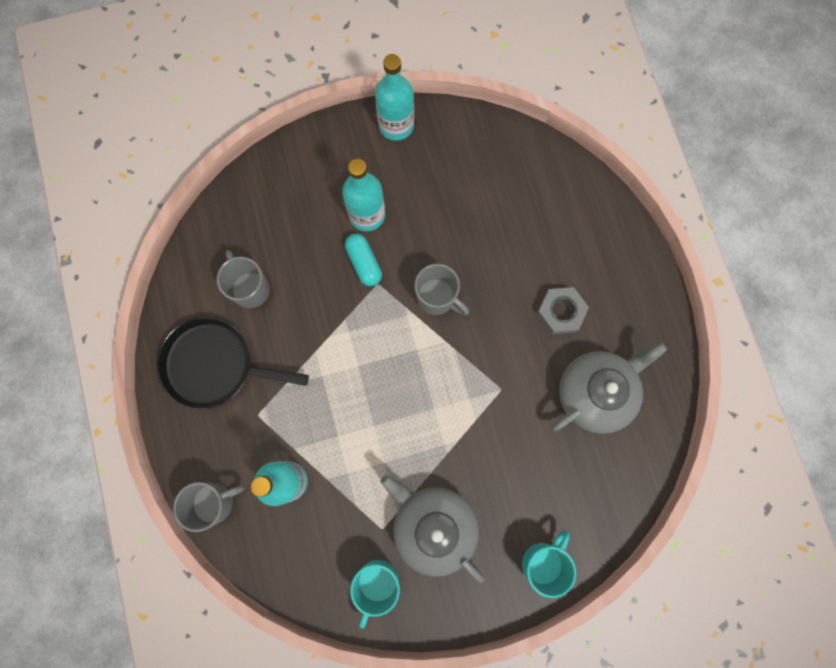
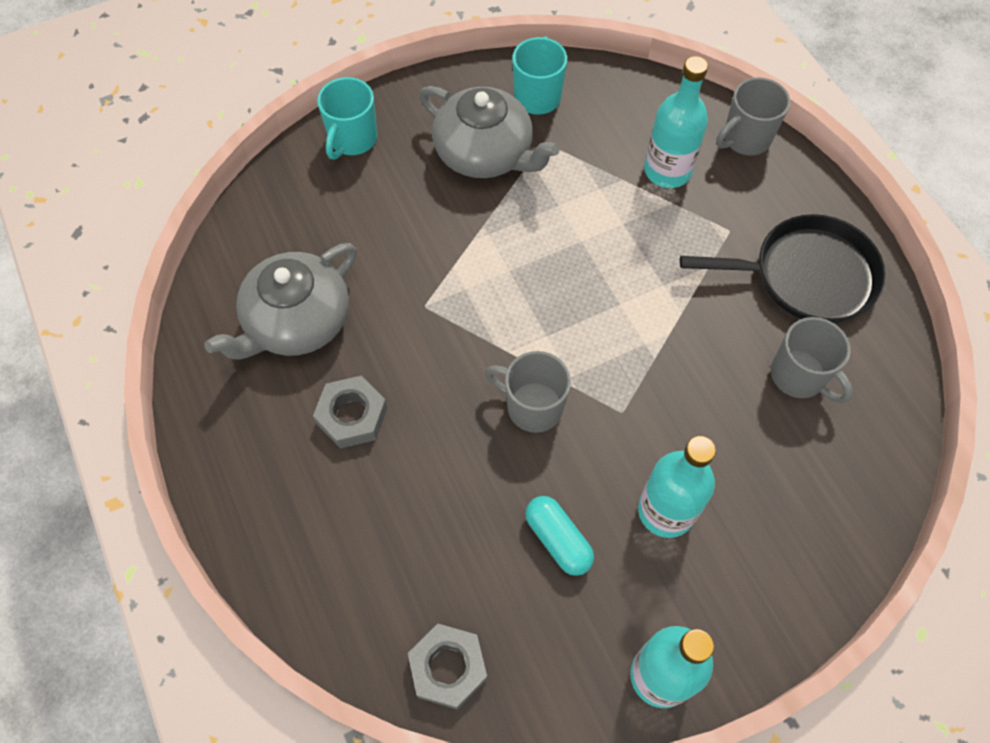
camera: 170 degrees right, 15 degrees down
turquoise capsule [345,234,382,286] -> turquoise capsule moved to [525,496,594,576]
none -> grey nut [408,624,487,710]

